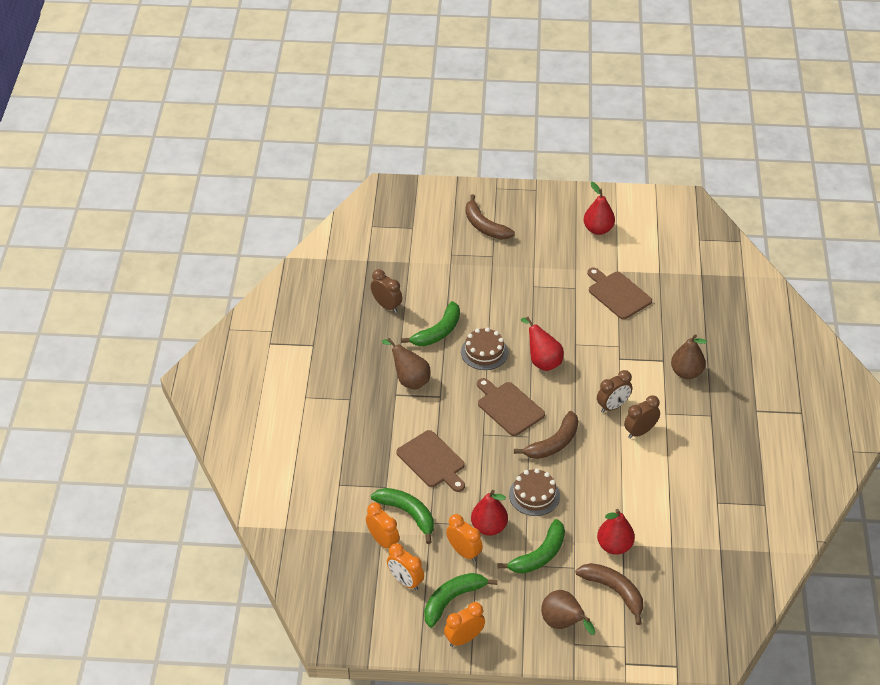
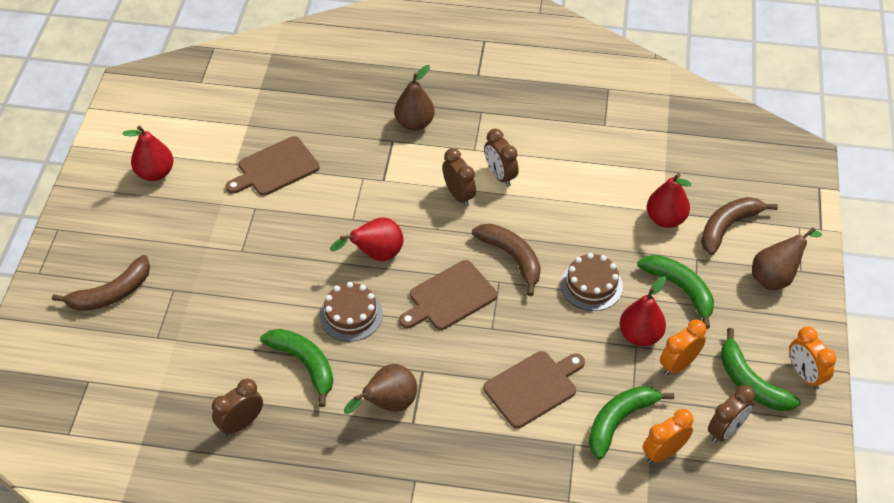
camera: 85 degrees left, 5 degrees up
orange clock [387,543,424,590] -> brown clock [708,385,755,443]

